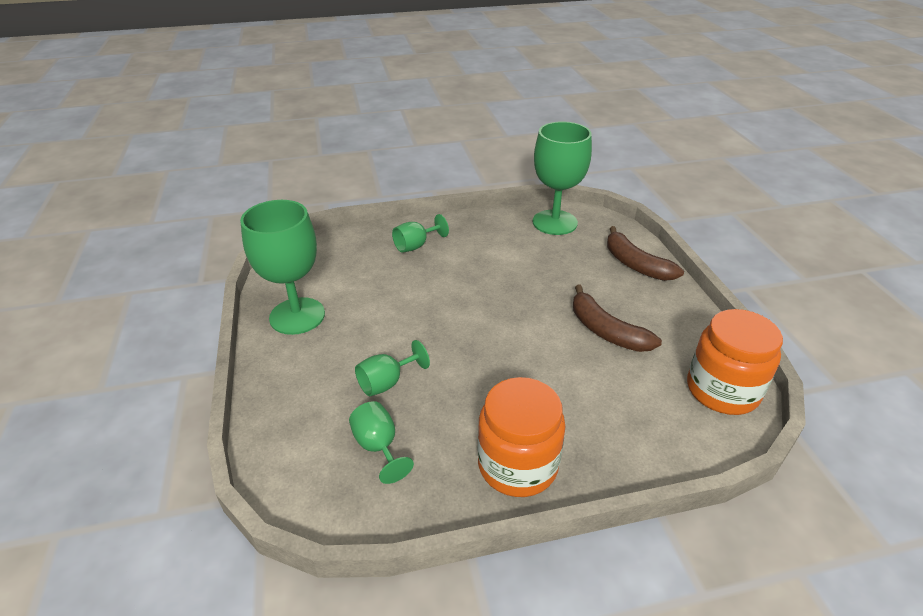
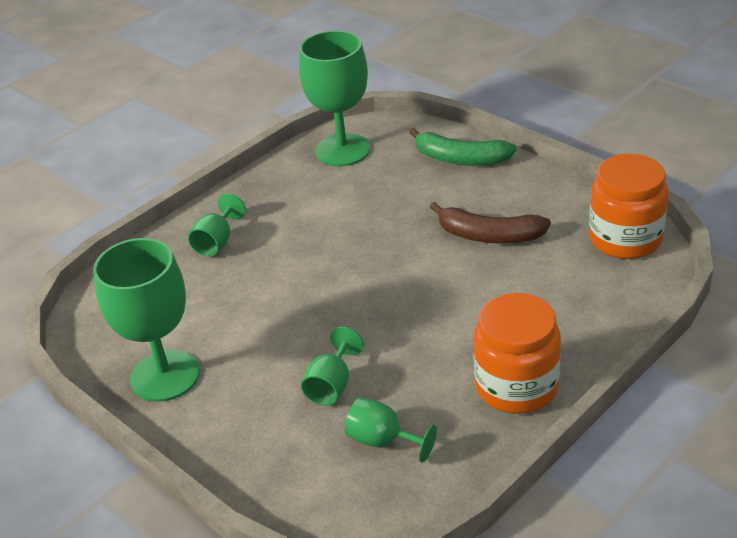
camera: 30 degrees left, 0 degrees up
brown banana [607,226,684,281] -> green banana [409,128,517,166]

